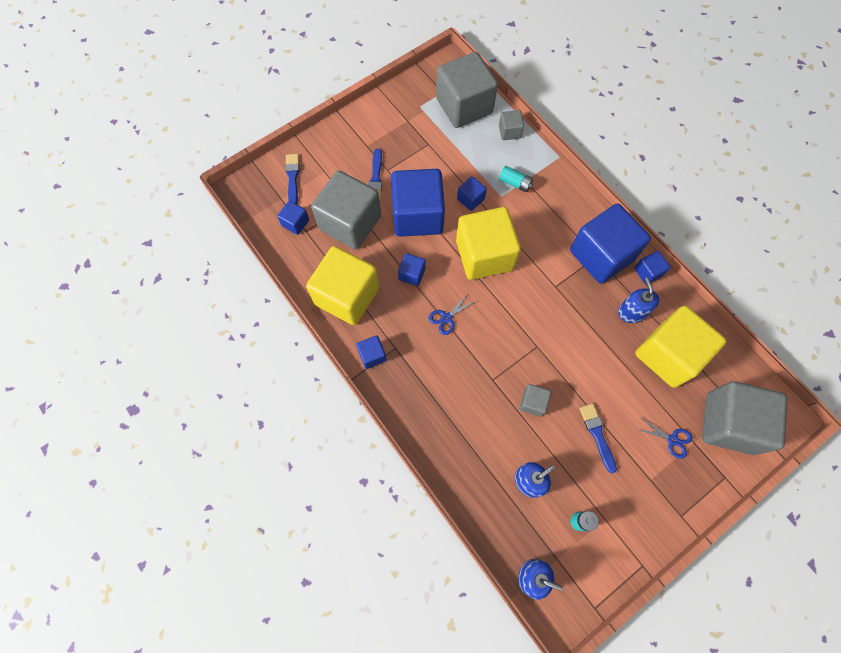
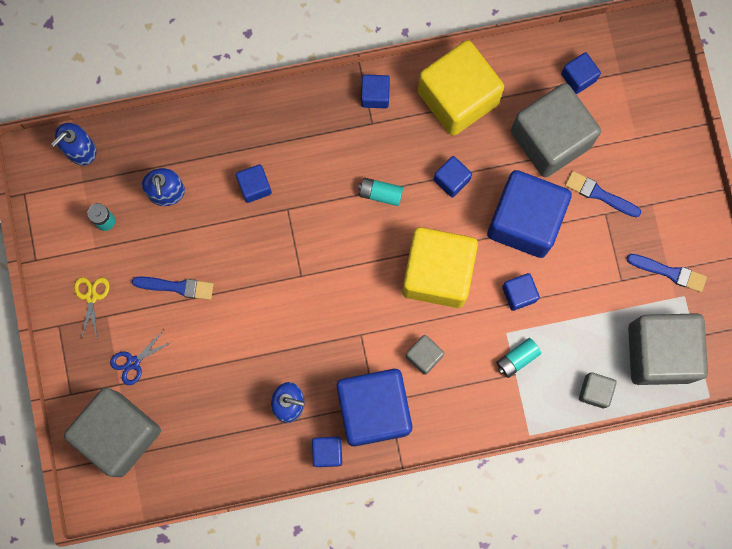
camera: 115 degrees right, 10 degrees up
blue brush [285,154,299,204] -> blue brush moved to [627,254,707,292]
blue scissors [428,293,476,335] -> turquoise battery [358,178,403,206]
grey cube [520,384,551,417] -> grey cube moved to [406,335,444,375]
yellow cube [635,306,727,388] -> none
none -> yellow scissors [74,277,109,340]
none -> blue cube [236,164,272,203]

